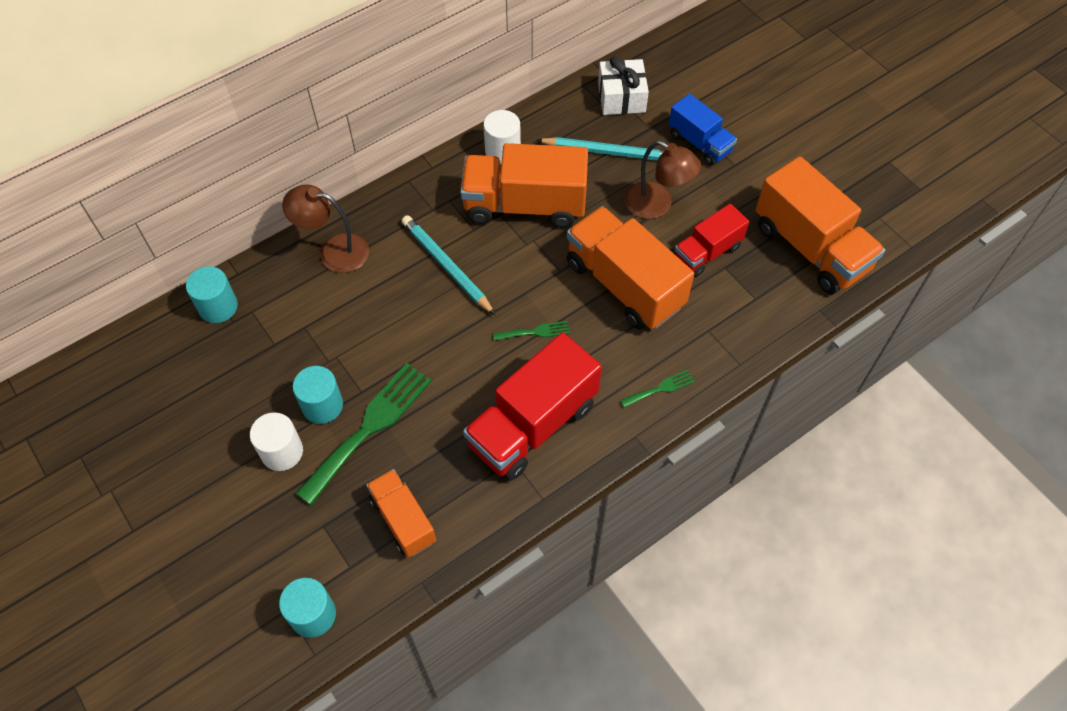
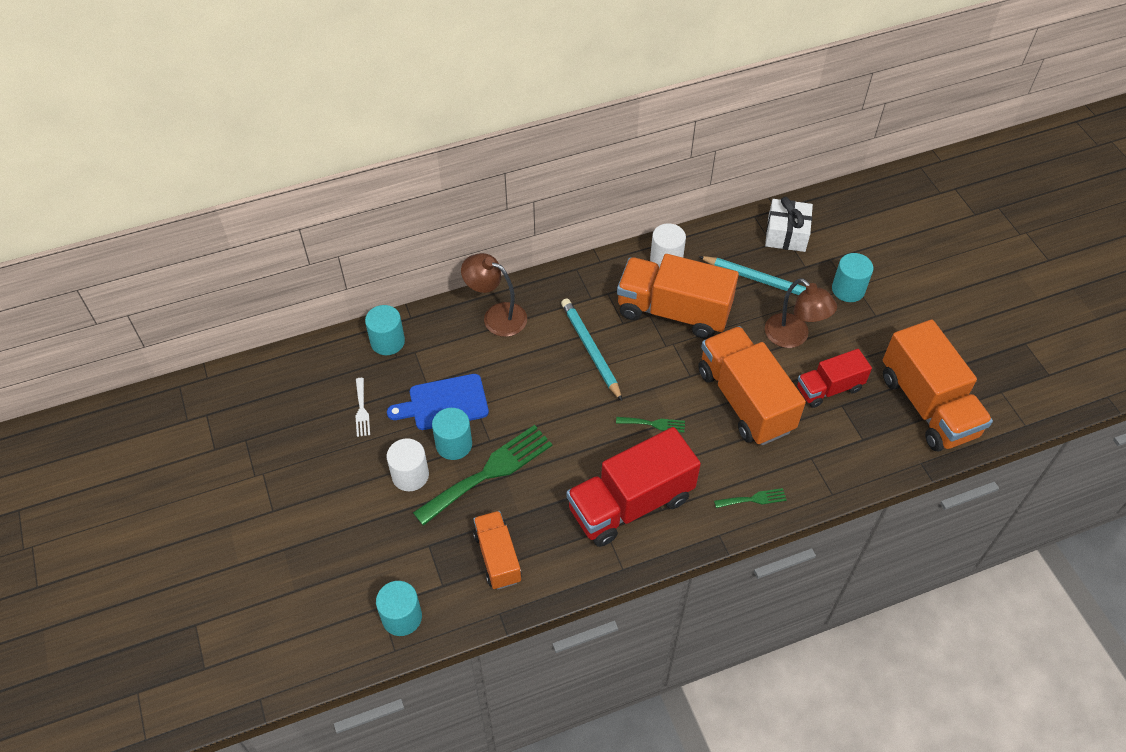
camera: 15 degrees right, 5 degrees down
blue truck [669,94,737,166] -> turquoise cylinder [832,253,873,302]
none -> white fork [356,378,370,437]
none -> blue cutting board [387,374,489,430]

